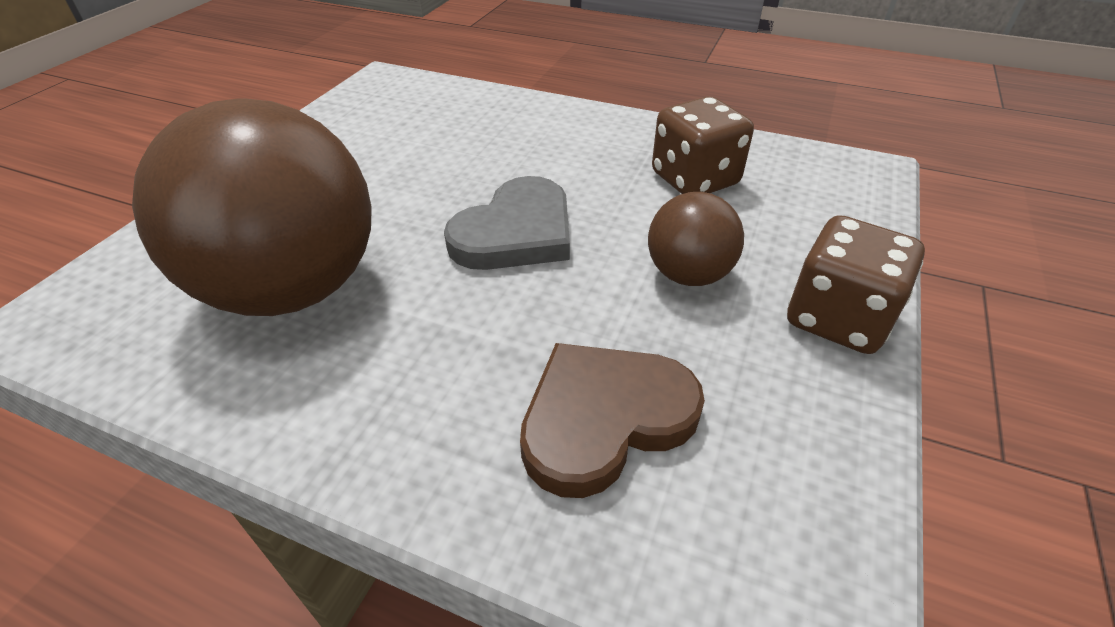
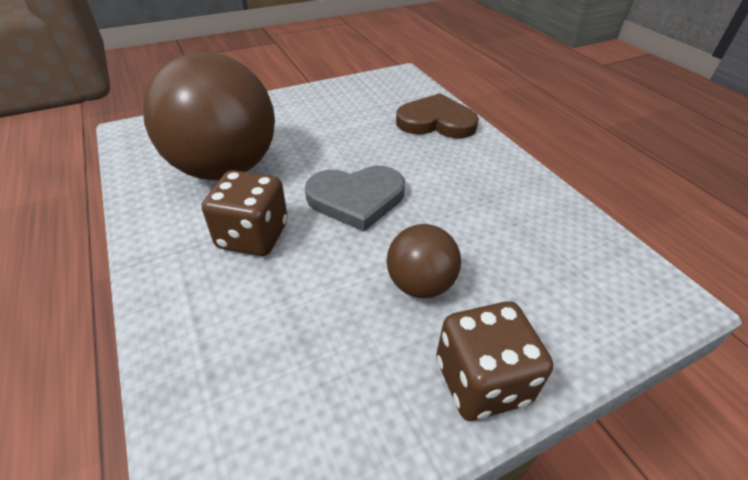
camera: 40 degrees right, 0 degrees up
brown heart [520,343,705,498] -> brown heart moved to [396,94,479,138]
brown dice [652,96,754,194] -> brown dice moved to [202,170,288,256]

